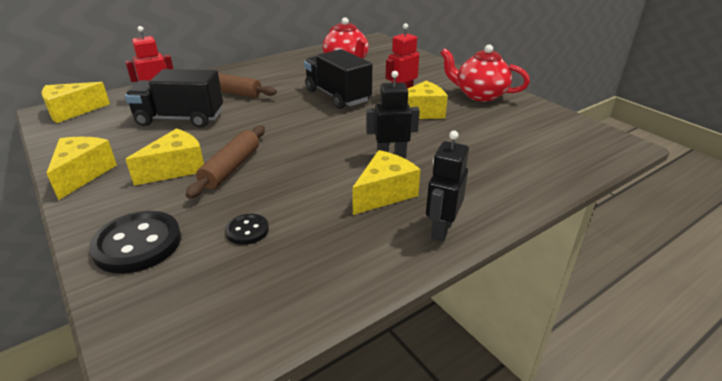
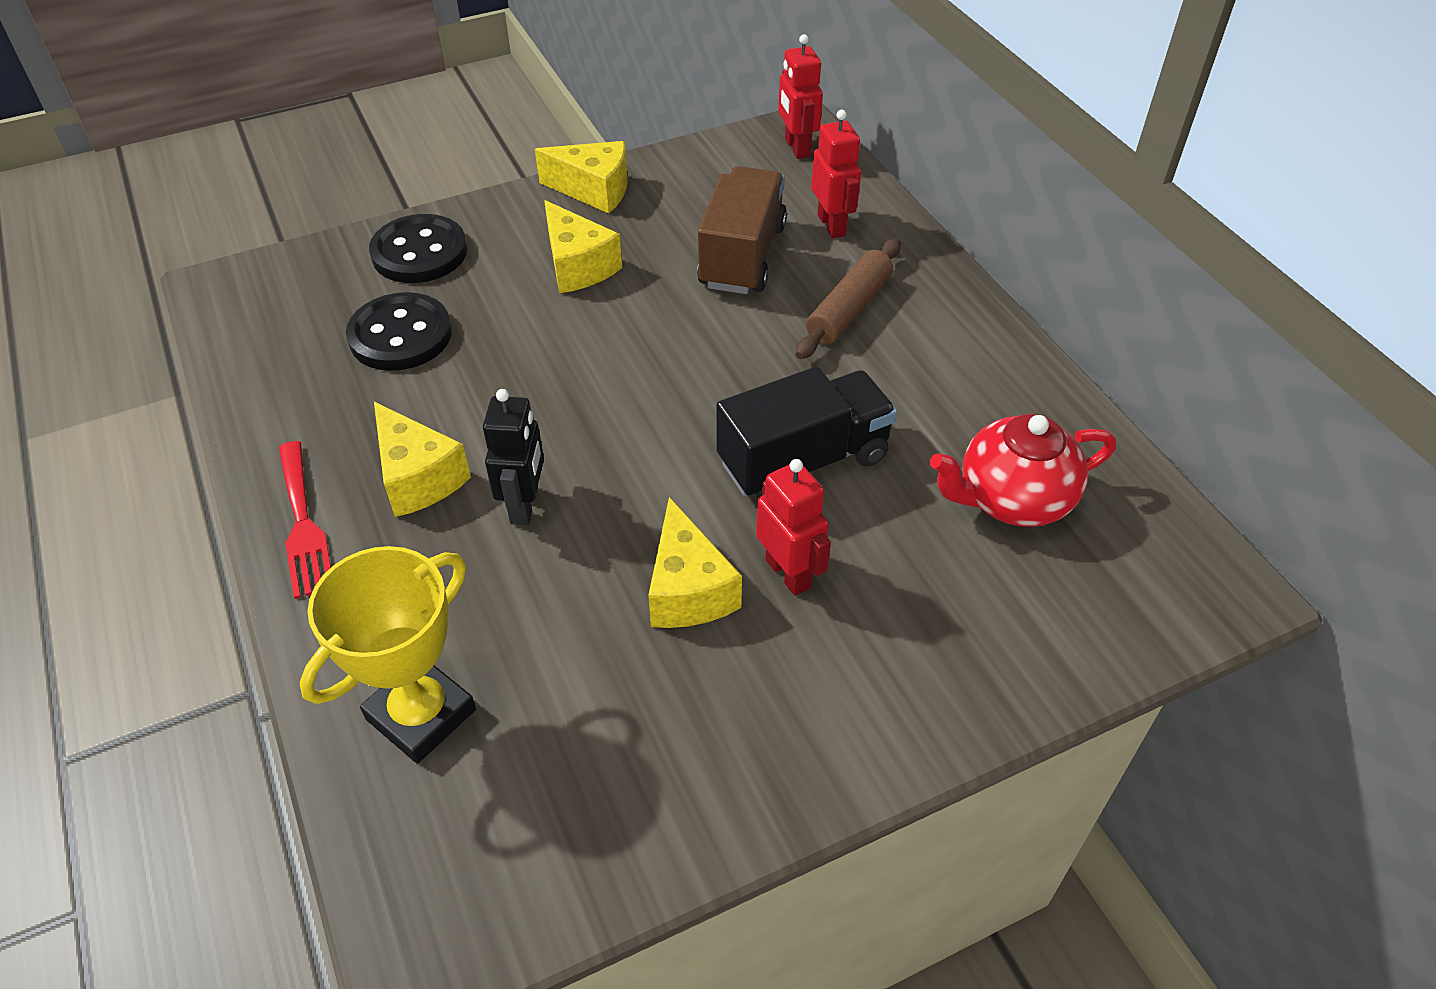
camera: 100 degrees right, 15 degrees up
yellow cheese [42,82,110,123] -> red robot [778,34,823,159]
black truck [125,69,223,128] -> brown truck [697,166,787,294]
brown rolling pin [186,125,265,199] -> none
black button [225,214,269,245] -> black button [346,292,452,371], size x1.89
black robot [426,131,469,242] -> red fork [279,441,331,599]
red teapot [441,45,530,102] -> none
none -> yellow trophy [300,546,476,764]

